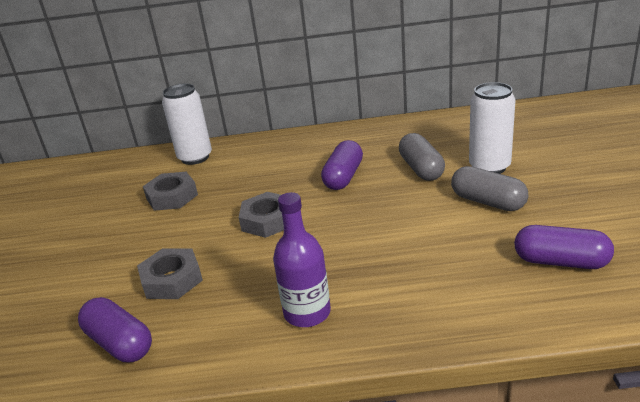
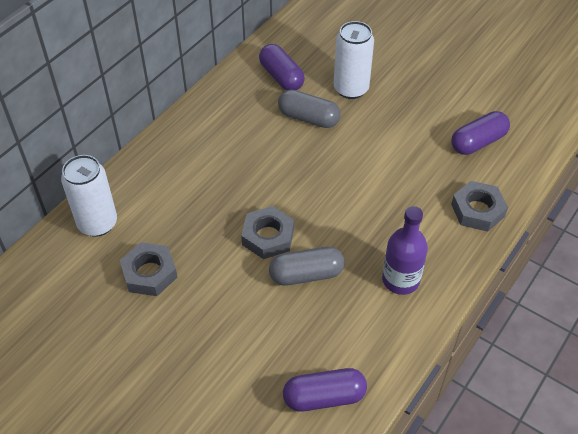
camera: 55 degrees left, 20 degrees up
grey nut [137,248,203,299] -> grey nut moved to [451,181,508,232]
purple capsule [321,140,363,190] -> purple capsule moved to [259,44,305,90]
grey capsule [451,166,528,211] -> grey capsule moved to [269,247,345,286]

